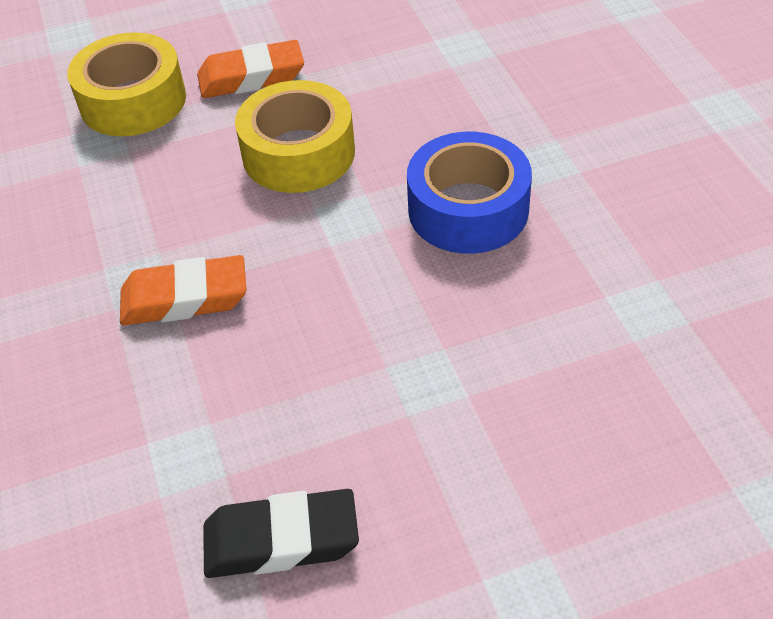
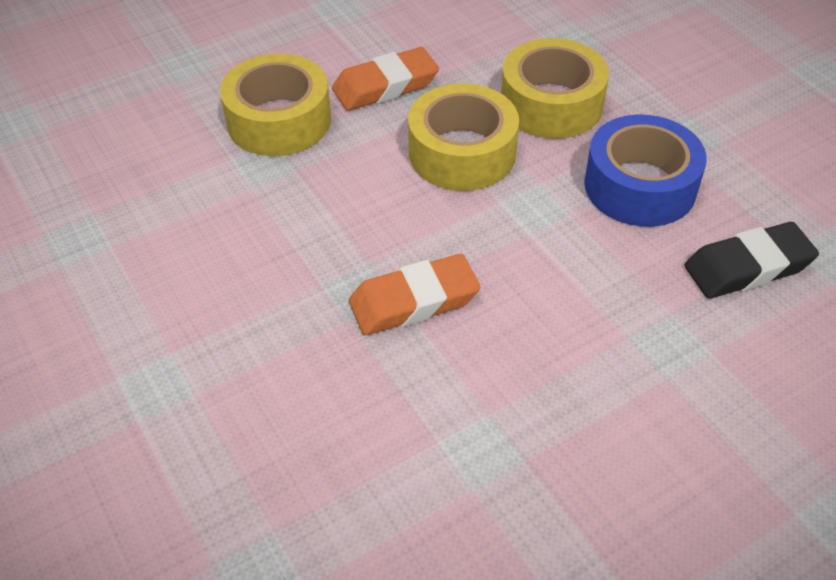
camera: 15 degrees left, 0 degrees up
black eraser [203,489,359,578] -> black eraser moved to [685,222,819,299]
none -> yellow tape [501,38,609,139]

